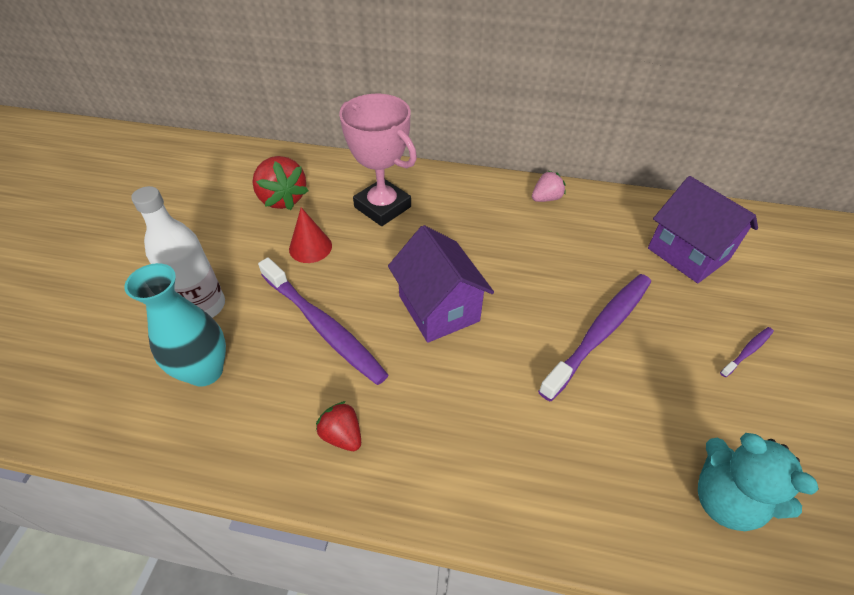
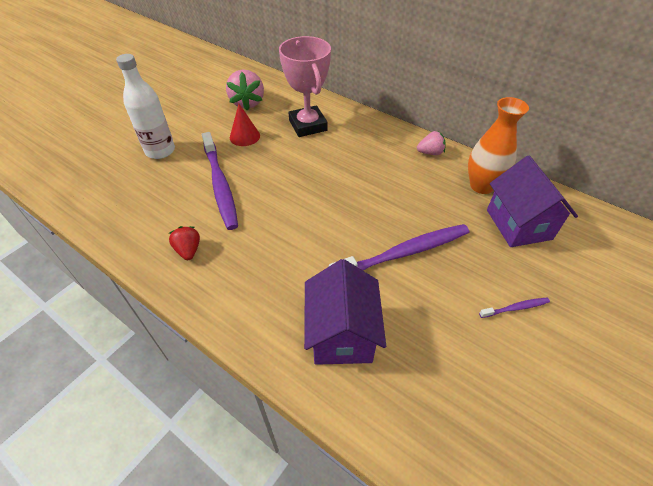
camera: 25 degrees right, 0 degrees up
turquoise vase [124,263,226,387] -> none
red strawberry [253,156,308,210] -> pink strawberry [226,69,264,111]
purple house [388,225,494,343] -> purple house moved to [304,259,386,365]
turquoise teddy bear [698,433,819,531] -> none
none -> orange vase [468,97,529,194]

